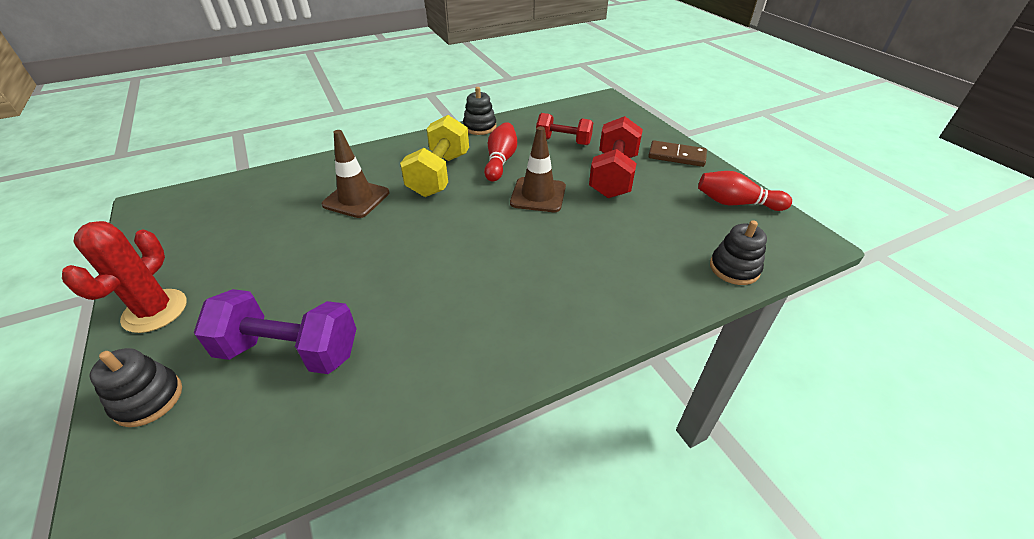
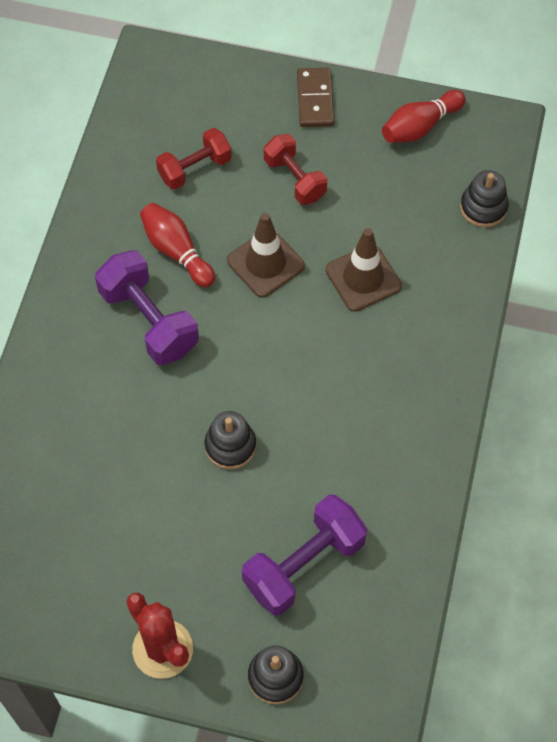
camera: 50 degrees left, 20 degrees up
brown traffic cone [322,130,389,218] -> brown traffic cone moved to [325,228,402,312]
yellow dumbbell [400,115,469,197] -> purple dumbbell [95,250,199,365]
black stacking toy [463,87,497,135] -> black stacking toy moved to [205,411,256,469]
red dumbbell [589,116,643,198] -> red dumbbell [264,134,328,205], size x0.66
brown domino [648,140,707,167] -> brown domino turned 60 degrees counterclockwise [297,68,334,127]

